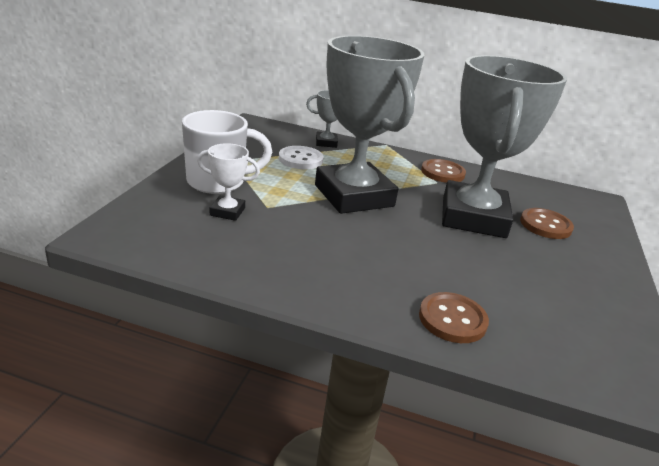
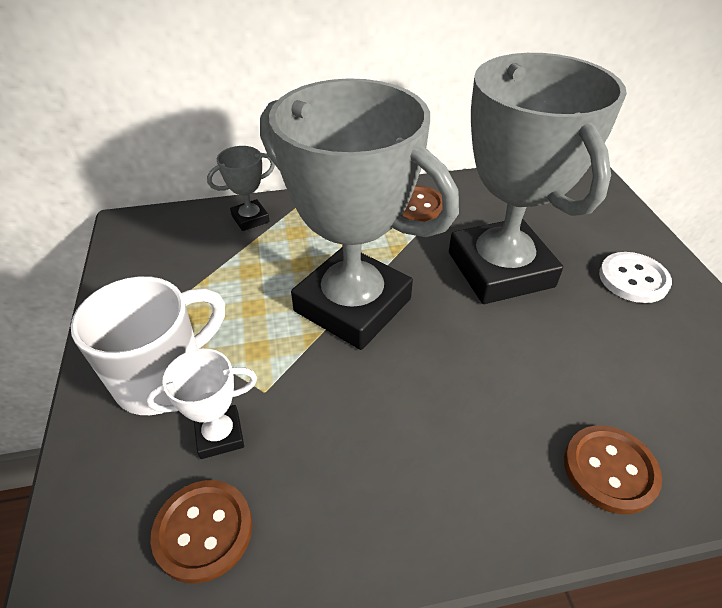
camera: 25 degrees left, 15 degrees up
white button [279,146,323,169] -> white button moved to [599,252,672,303]
brown button [520,208,574,239] -> brown button moved to [151,480,253,583]

